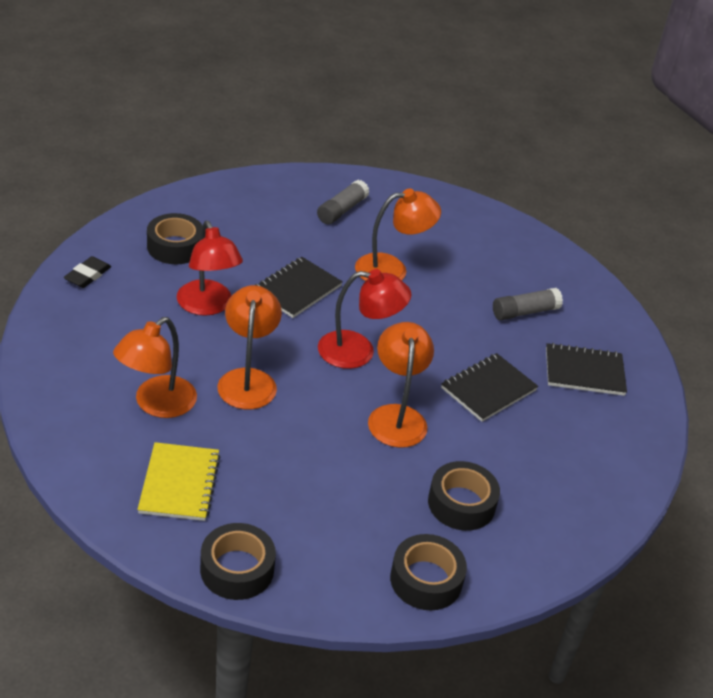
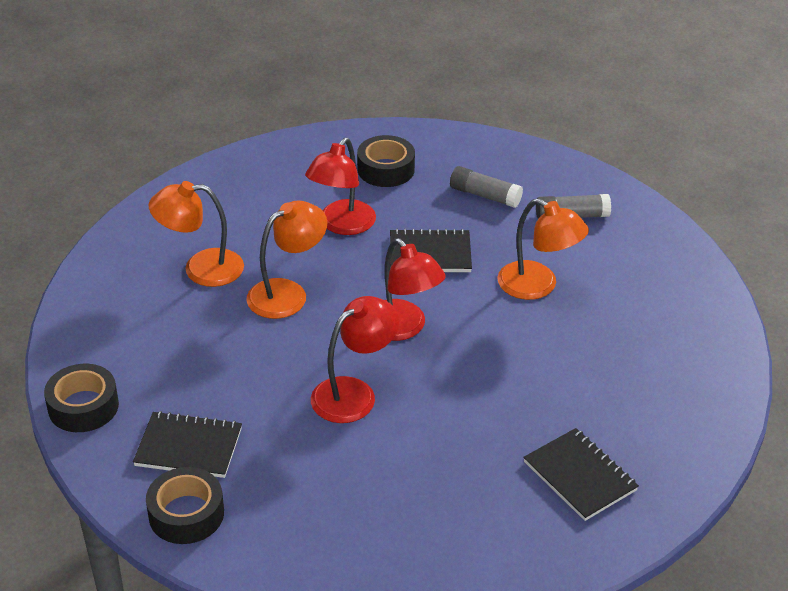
camera: 55 degrees right, 0 degrees up
black eraser [64,256,111,288] -> none
yellow notebook [137,442,221,521] -> none
orange lamp [368,322,434,448] -> red lamp [311,296,399,423]
black tape [428,461,500,531] -> none
black notebook [441,353,538,422] -> black notebook moved to [133,411,242,478]
grey glue stick [493,288,563,320] -> grey glue stick moved to [450,166,523,208]

